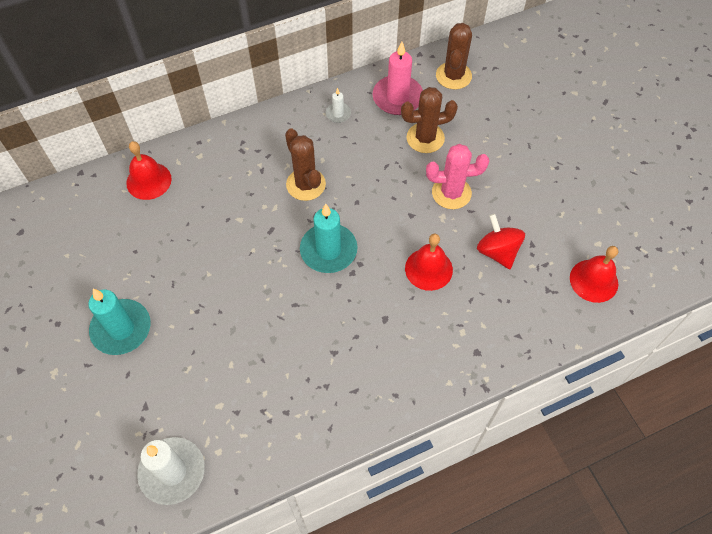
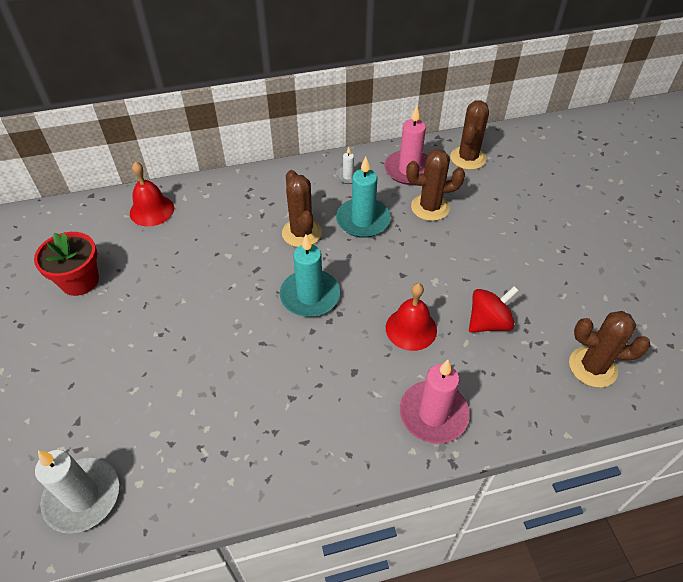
camera: 10 degrees right, 10 degrees down
turquoise candle [88,289,151,355] -> turquoise candle moved to [336,156,391,238]
pink cactus [426,144,489,209] -> none
red spinning top [477,214,525,269] -> red spinning top turned 75 degrees clockwise [469,286,519,333]
red bell [570,246,618,303] -> brown cactus [569,311,650,388]
none -> red flower pot [34,232,99,296]
none -> pink candle [400,360,470,444]

